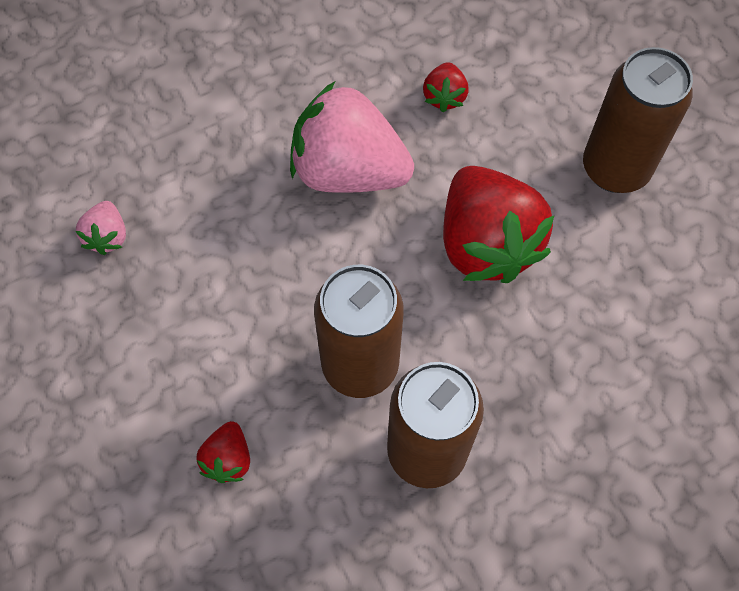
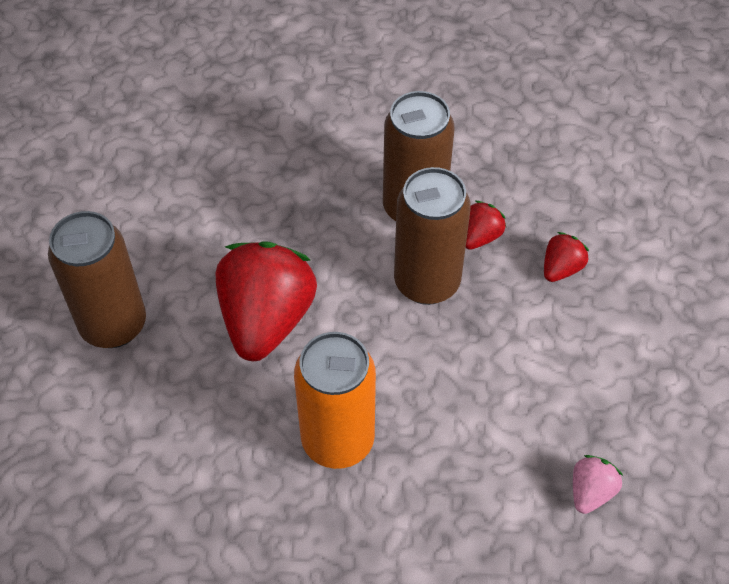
camera: 150 degrees left, 10 degrees down
pink strawberry [290,81,414,193] -> orange can [294,332,376,469]
red strawberry [423,62,469,112] -> red strawberry moved to [466,201,506,250]

